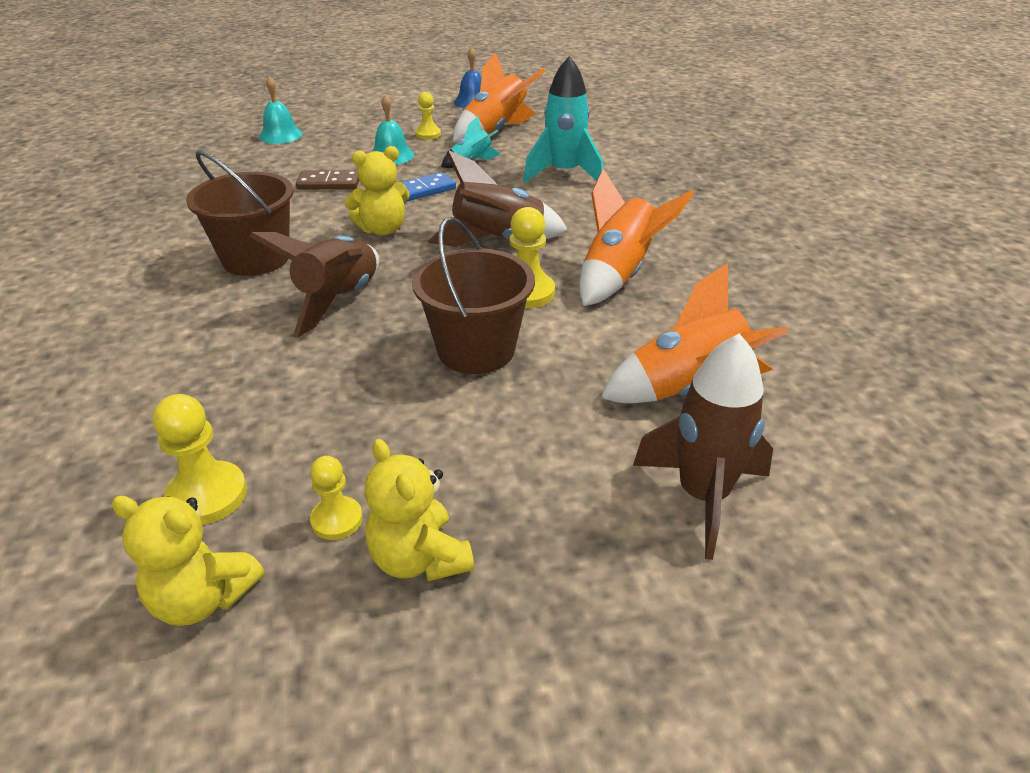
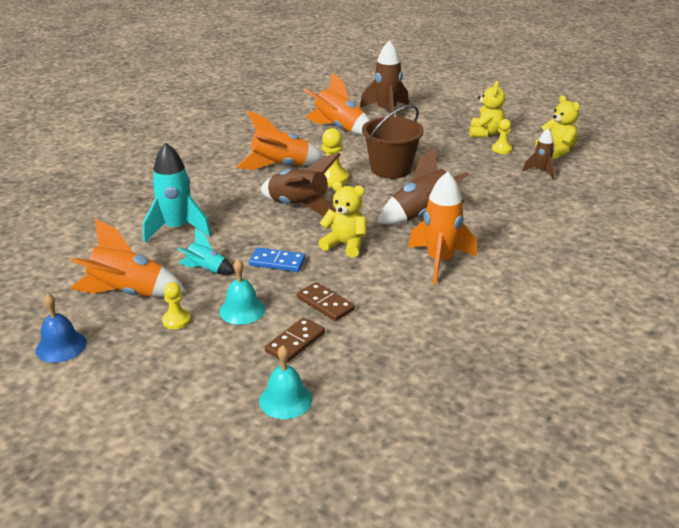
camera: 135 degrees left, 5 degrees down
yellow pawn [153,394,247,524] -> brown rocket [523,129,555,179]
brown bucket [186,150,294,276] -> orange rocket [408,172,477,284]
none -> brown domino [265,317,325,363]

